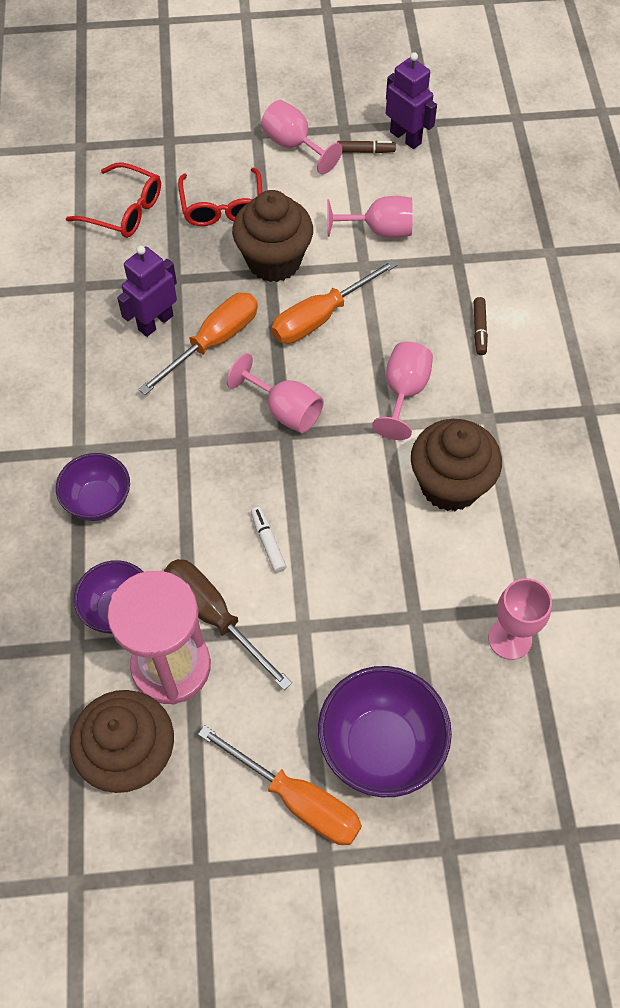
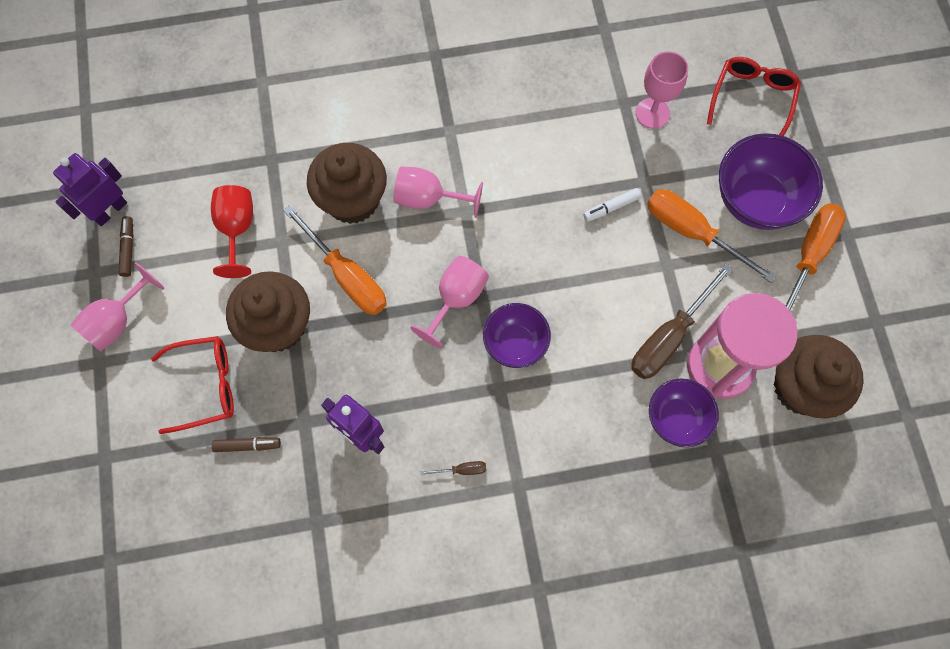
camera: 95 degrees left, 10 degrees up
purple bowl [56,453,130,521] -> purple bowl moved to [483,303,551,368]
red glasses [66,162,161,238] -> red glasses moved to [707,57,801,136]
orange screwdriver [138,293,258,395] -> orange screwdriver moved to [647,189,777,283]
white marker [251,507,287,573] -> white marker moved to [583,188,641,222]
pink goblet [327,196,413,238] -> red goblet [211,185,253,278]
brown cupcake [411,419,502,511] -> brown cupcake moved to [307,143,387,224]
brown marker [474,297,488,355] -> brown marker moved to [212,437,281,452]
none -> brown screwdriver [420,461,486,475]

